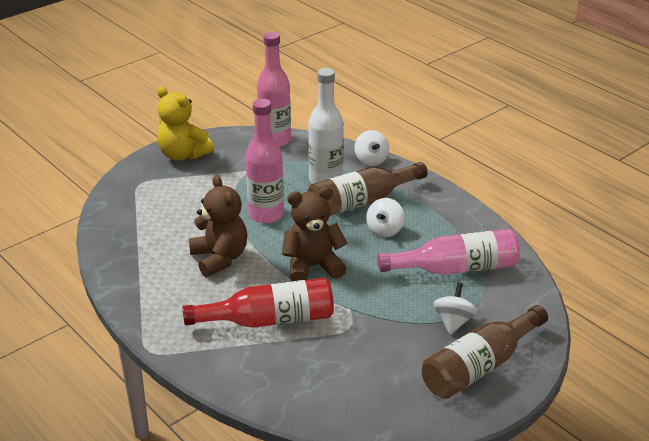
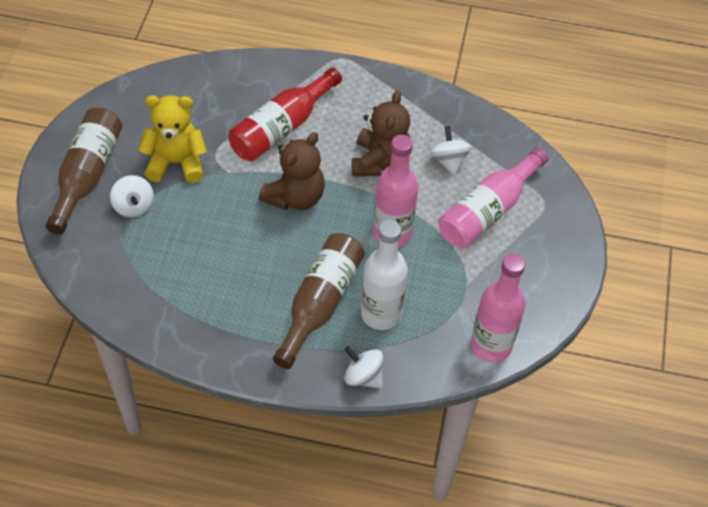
camera: 140 degrees right, 20 degrees up
yellow teddy bear [157,86,214,161] -> yellow teddy bear moved to [138,95,207,183]
brown teddy bear [189,175,247,277] -> brown teddy bear turned 105 degrees counterclockwise [352,91,410,176]
white spinning top [366,198,404,238] -> white spinning top moved to [430,126,471,176]
pink bottle [378,229,520,275] -> pink bottle moved to [438,147,549,248]

